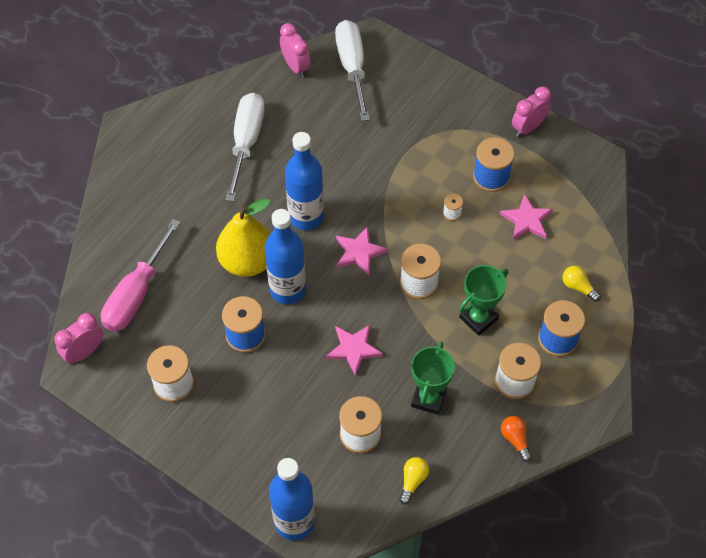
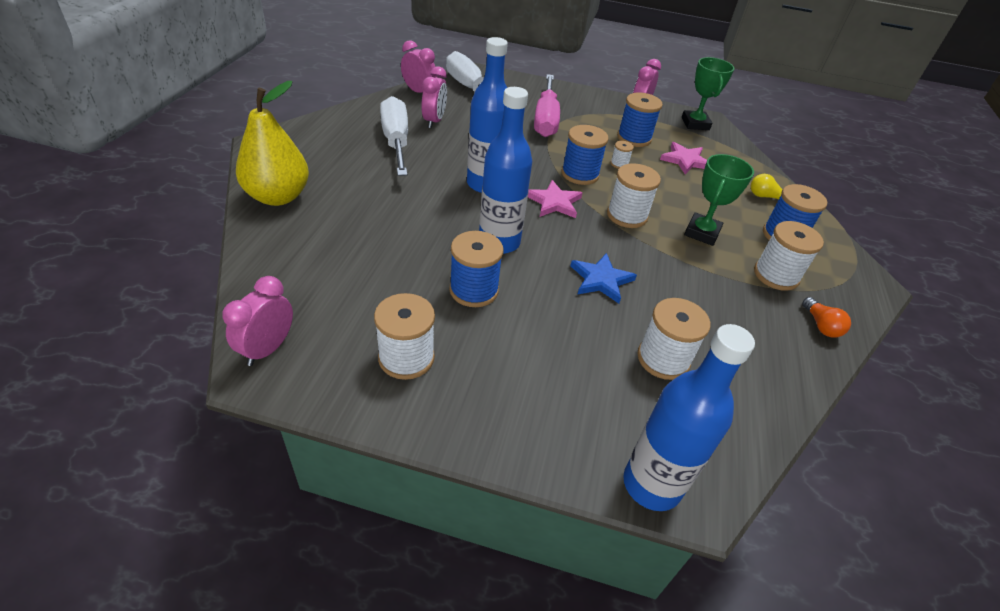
camera: 25 degrees left, 15 degrees down
pink screwdriver [101,219,181,332] -> pink screwdriver moved to [534,74,560,137]
yellow pear [216,198,271,277] -> yellow pear moved to [236,81,309,206]
pink star [326,325,383,376] -> blue star [570,253,637,304]
yellow light bulb [399,457,429,504] -> none
green trophy [411,342,455,415] -> green trophy moved to [682,57,734,130]
orange light bulb [501,416,532,462] -> orange light bulb turned 150 degrees counterclockwise [802,297,851,338]
none -> pink clock [421,66,447,128]
none -> blue spool [561,125,609,185]

